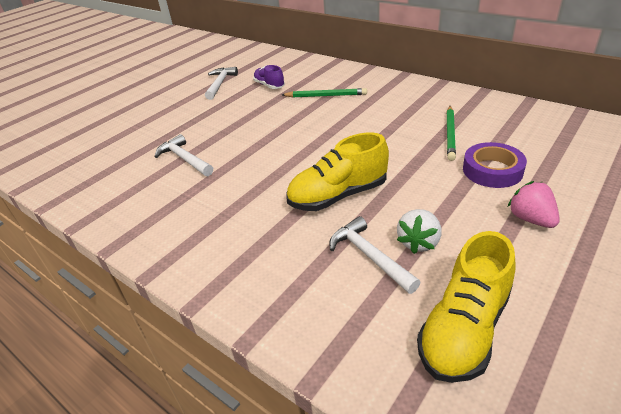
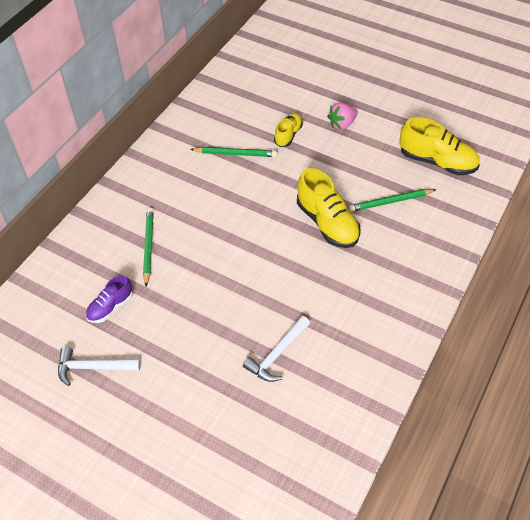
camera: 100 degrees left, 15 degrees up
white hammer [329,216,421,294] -> green pencil [349,189,437,212]
white strawberry [397,209,442,254] -> none
purple tape [463,142,527,188] -> yellow shoe [274,113,303,147]

